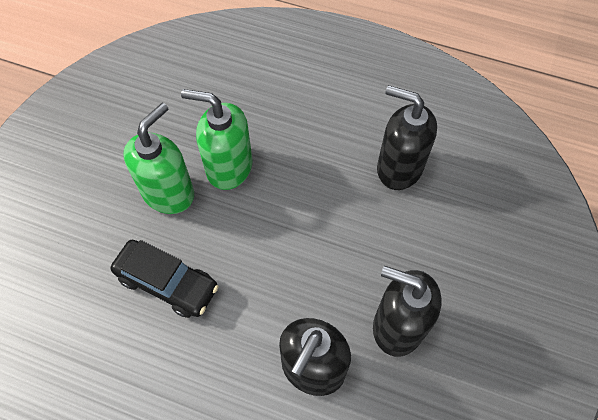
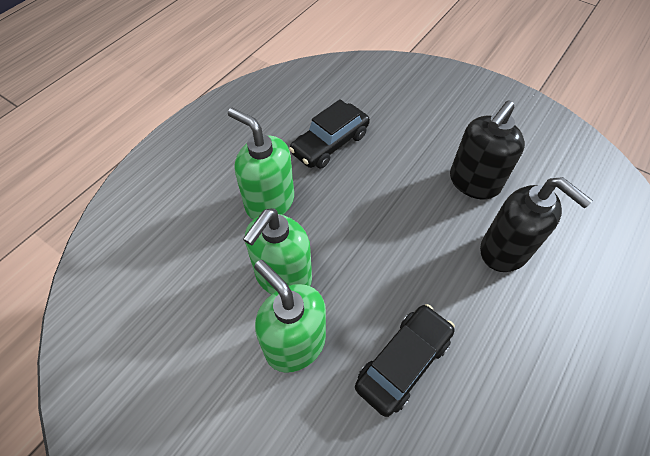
camera: 75 degrees left, 5 degrees down
black soap dispenser [377,85,437,190] -> black car [289,99,370,169]
none -> green soap dispenser [228,108,294,220]

